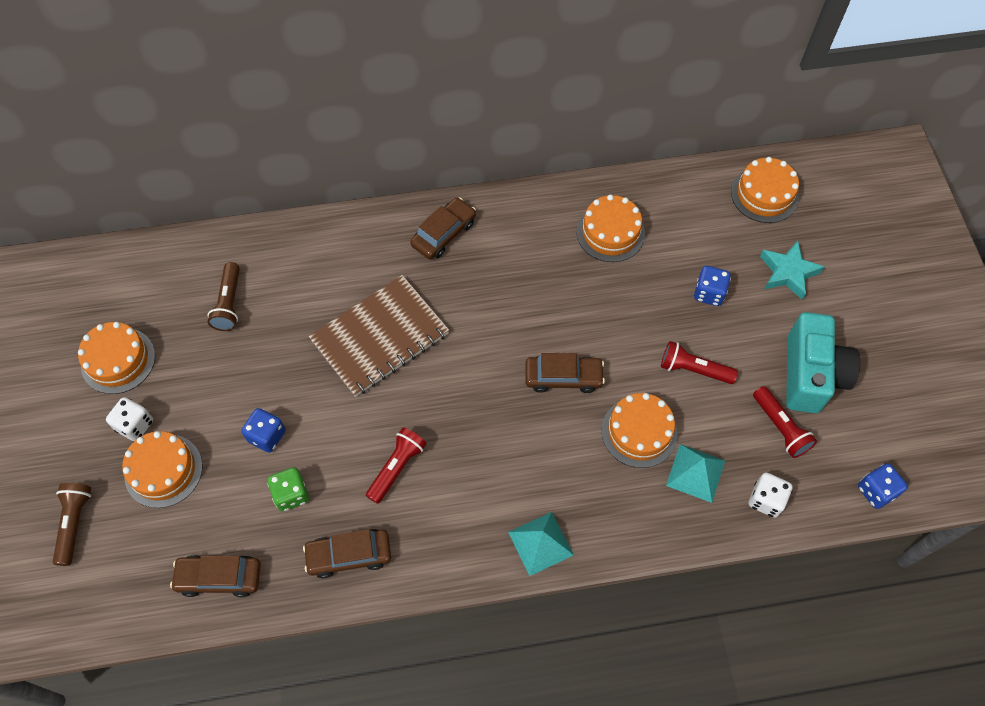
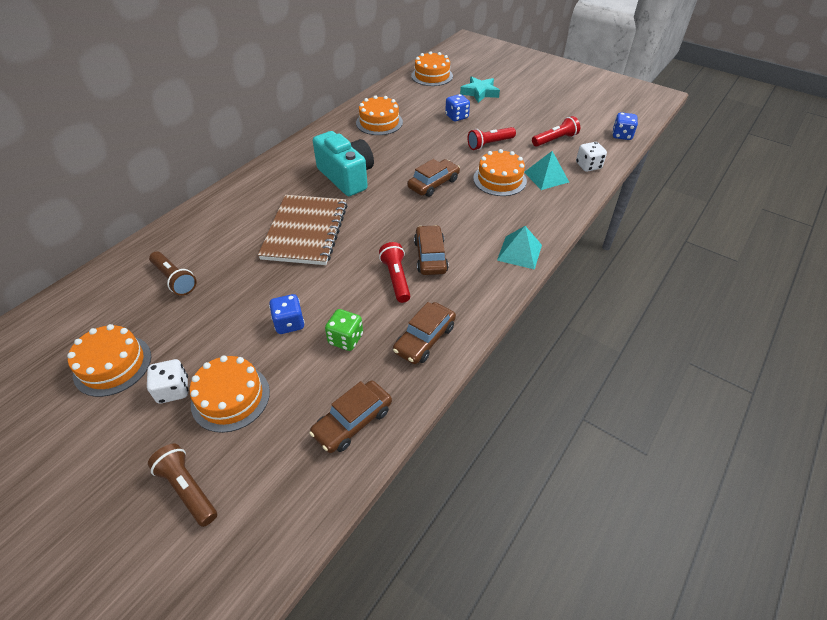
camera: 45 degrees left, 15 degrees down
brown car [410,197,476,259] -> brown car moved to [414,225,449,275]
red flashlight [753,386,817,458] -> red flashlight turned 45 degrees counterclockwise [532,116,580,147]
turquoise camera [786,312,860,413] -> turquoise camera moved to [313,131,374,196]

